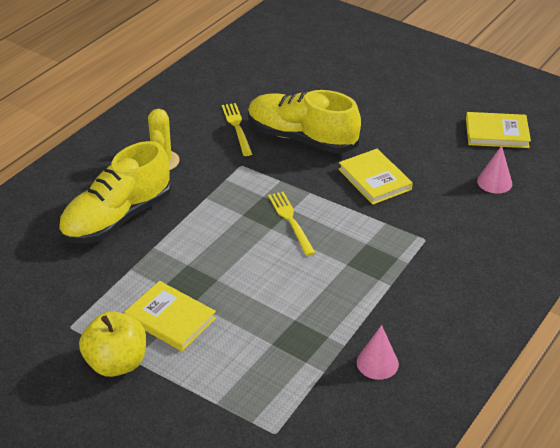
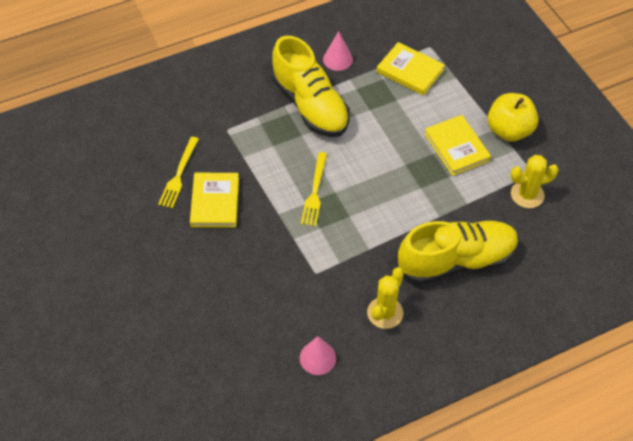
camera: 150 degrees left, 15 degrees up
yellow fork [222,103,252,156] -> yellow fork moved to [158,137,199,208]
yellow shoe [248,90,361,153] -> yellow shoe moved to [271,36,350,137]
yellow book [466,112,531,148] -> yellow book moved to [377,42,445,96]
pink cone [477,145,512,194] -> pink cone moved to [300,336,336,375]
none -> yellow cactus [510,155,559,208]

